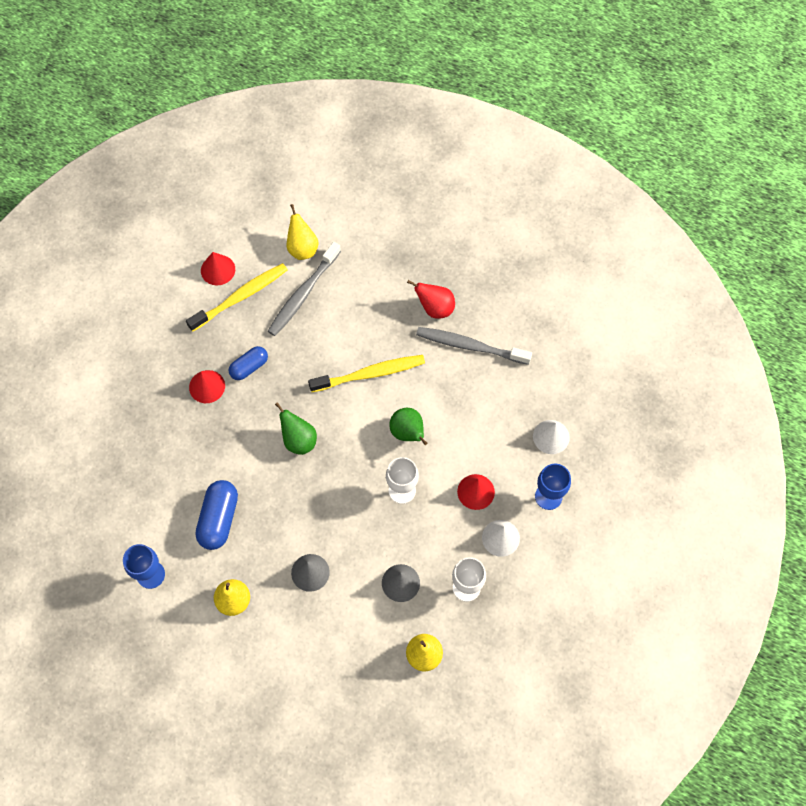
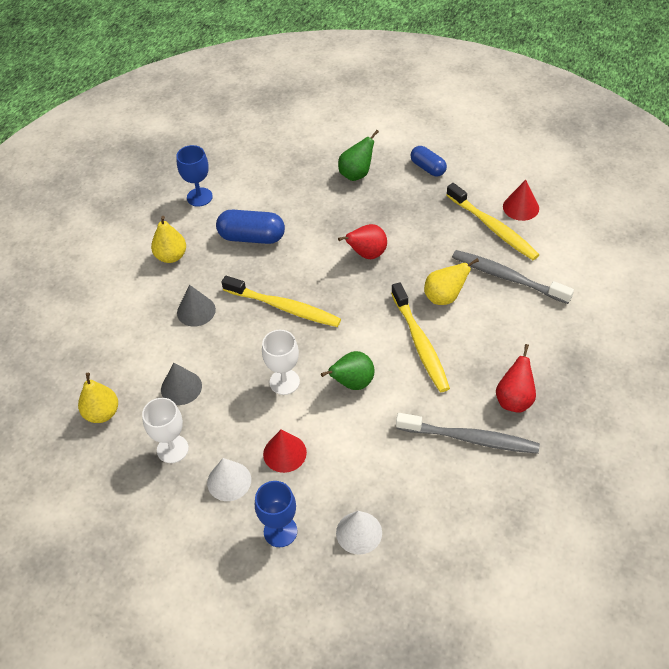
camera: 90 degrees right, 15 degrees down
red cone [189,370,225,403] -> none
blue capsule [229,346,268,380] -> blue capsule moved to [411,146,447,176]
green pear [275,402,317,455] -> green pear moved to [338,130,379,181]
yellow pear [287,204,319,260] -> yellow pear moved to [424,258,479,305]
grey toothbrush [416,327,532,365] -> grey toothbrush turned 90 degrees clockwise [396,413,540,454]
none -> yellow toothbrush [221,276,341,327]
none -> red pear [338,224,387,259]

